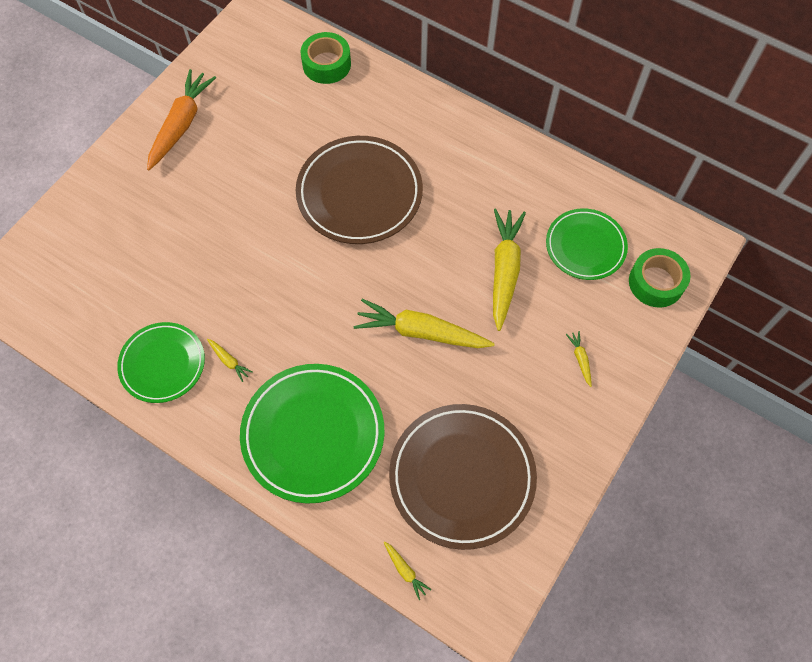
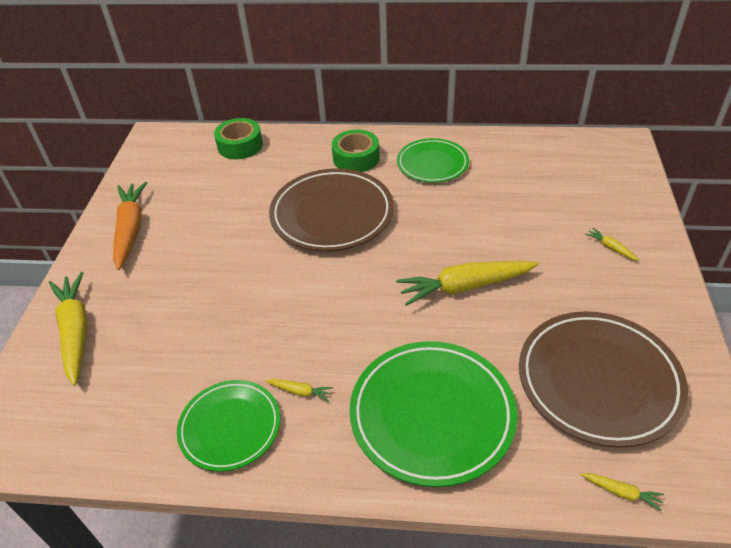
camera: 25 degrees left, 20 degrees down
yellow carrot [493,209,526,331] -> yellow carrot moved to [49,272,87,386]
green plate [546,208,628,280] -> green plate moved to [397,138,469,183]
green tape [629,248,691,308] -> green tape moved to [332,130,380,172]

